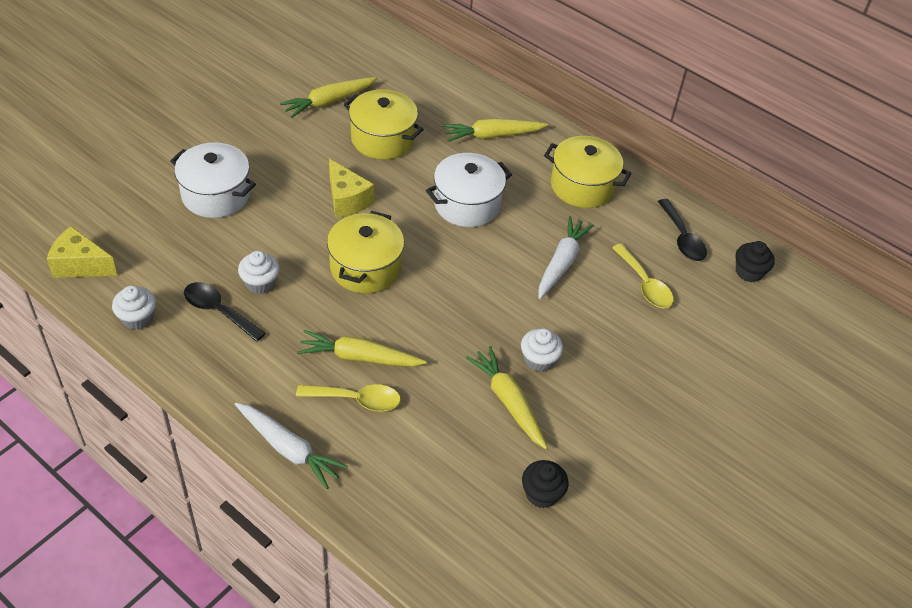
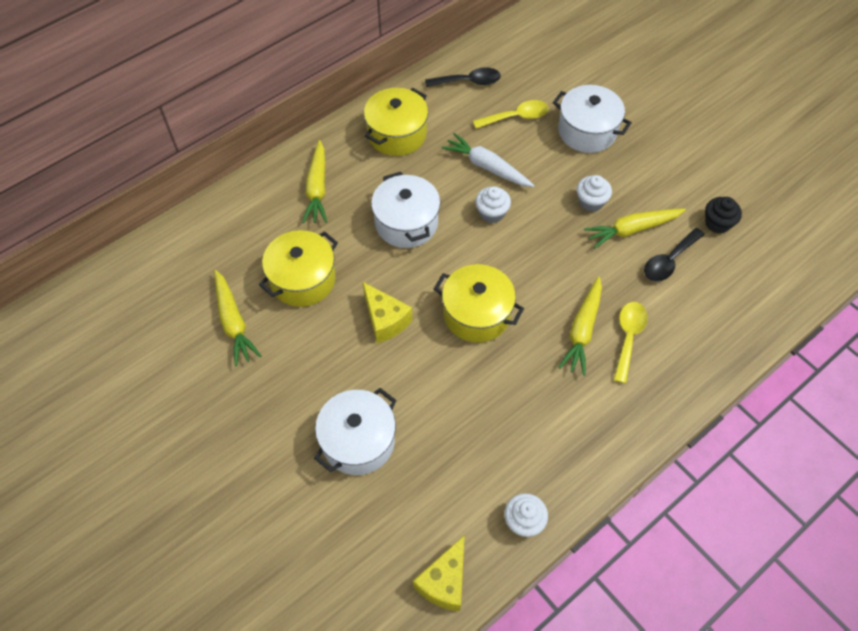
camera: 75 degrees left, 10 degrees up
black spoon [184,282,266,342] -> black spoon moved to [644,228,704,282]
white carrot [235,402,348,489] -> none
white cupcake [238,251,280,294] -> white cupcake moved to [475,186,511,223]
yellow cheese [329,159,374,218] -> yellow cheese turned 75 degrees clockwise [363,282,413,343]
black cupcake [736,241,775,282] -> none
none -> white pot [553,85,632,153]

